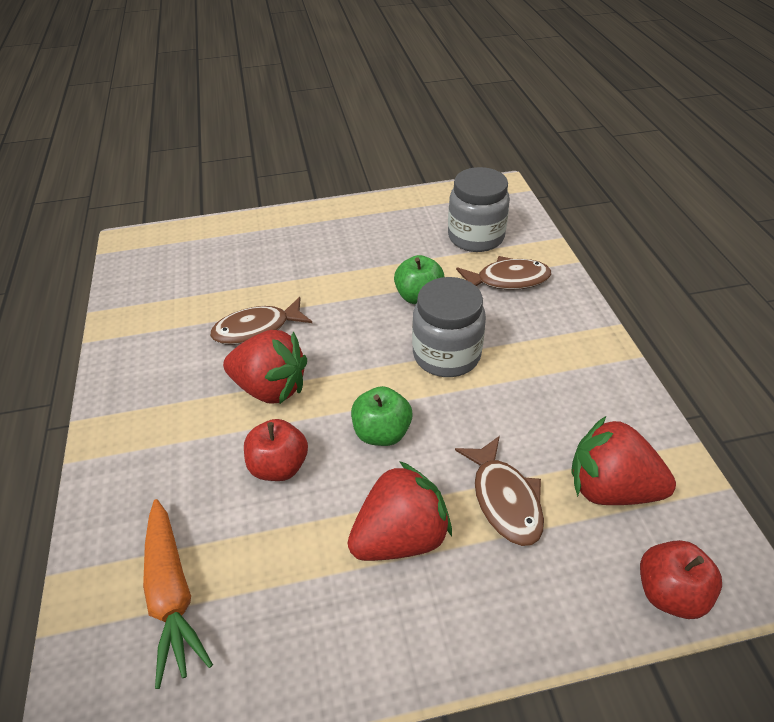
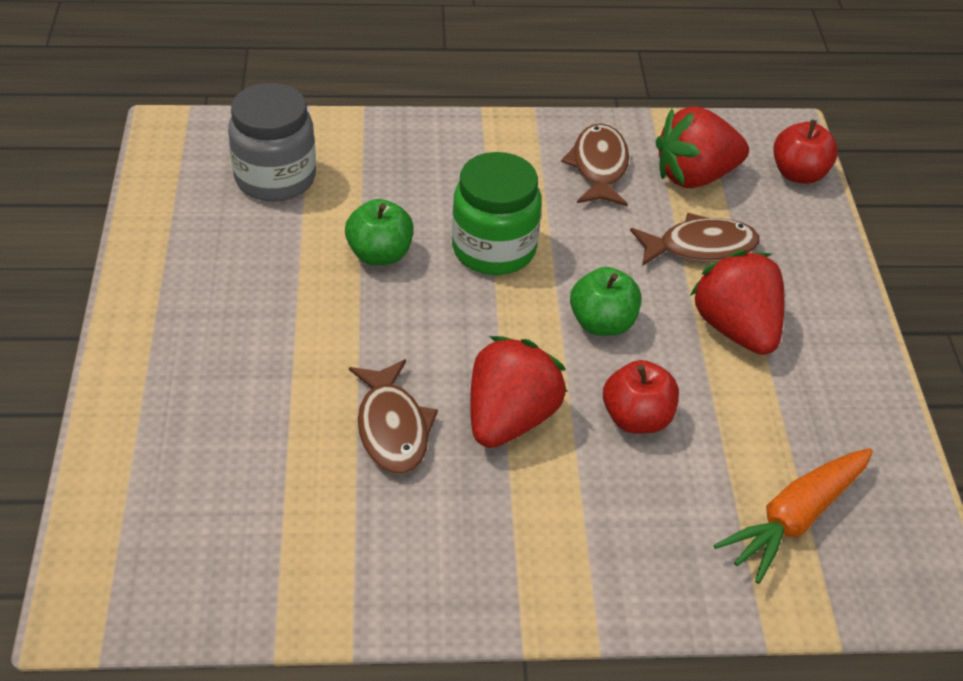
camera: 85 degrees left, 0 degrees up
orange carrot [143,499,213,689] -> orange carrot turned 150 degrees clockwise [714,448,873,584]
grey jar [412,277,486,377] -> green jar [452,152,542,275]
brown fish [456,256,551,290] -> brown fish moved to [561,124,629,206]
red strawberry [571,416,676,505] -> red strawberry turned 45 degrees clockwise [656,106,749,188]

